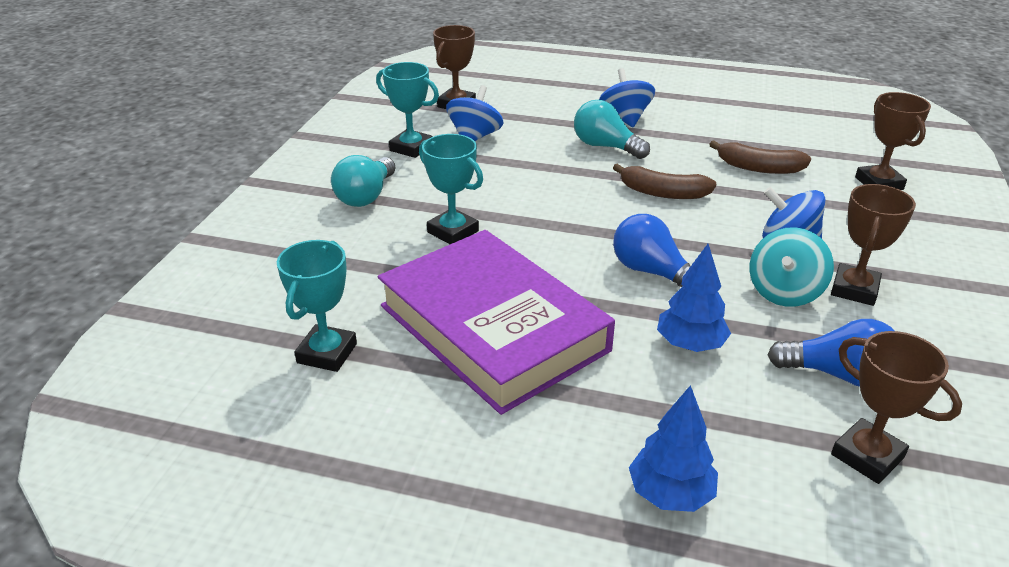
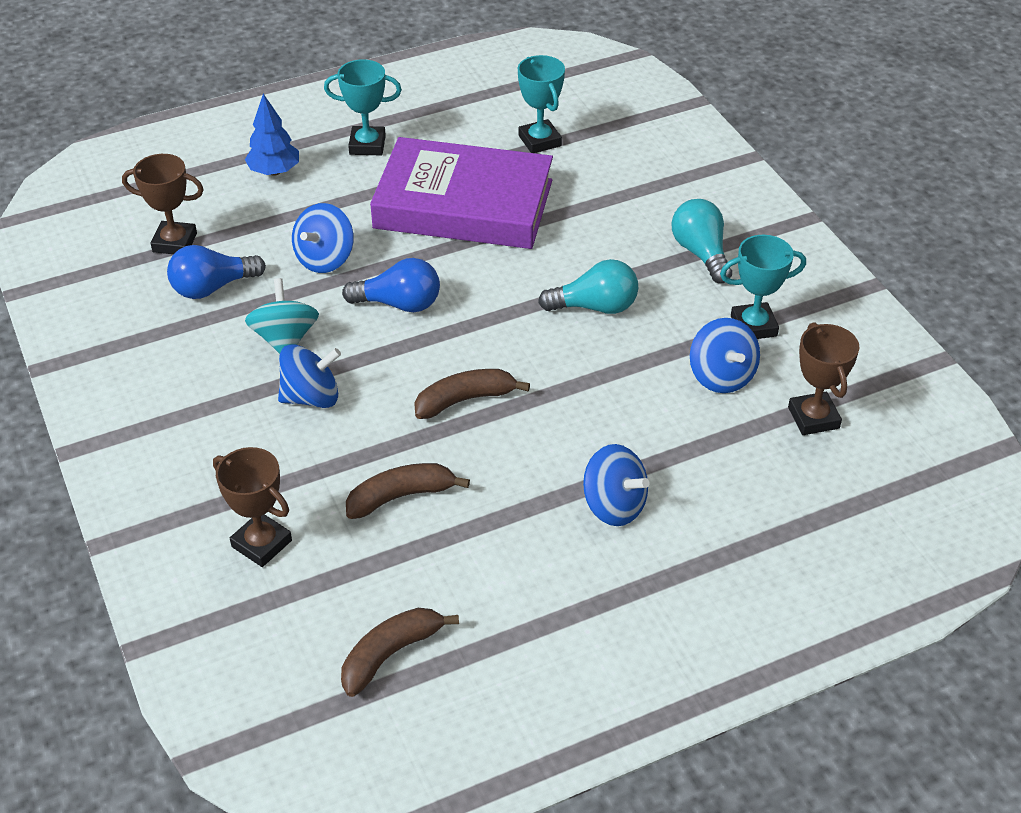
camera: 140 degrees right, 10 degrees up
turquoise trophy [419,134,483,244] -> turquoise trophy moved to [324,59,402,155]
turquoise light bulb [574,100,650,159] -> turquoise light bulb moved to [538,259,638,314]
blue tree [657,244,731,352] -> blue spinning top [292,203,354,273]
brown trophy [831,184,916,306] -> none
none -> brown banana [341,608,459,697]

